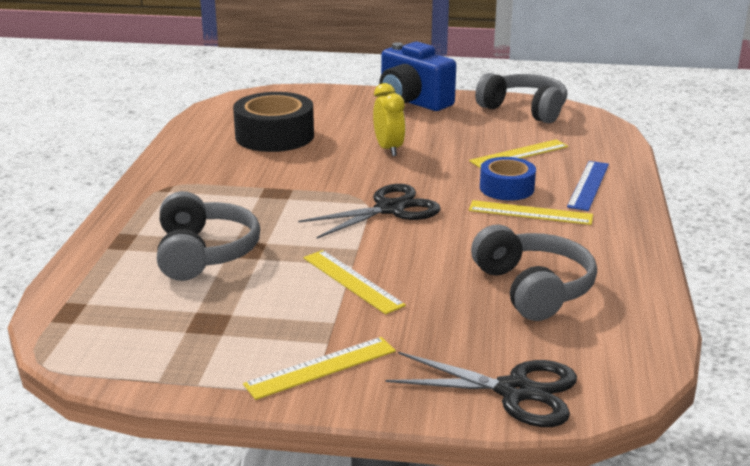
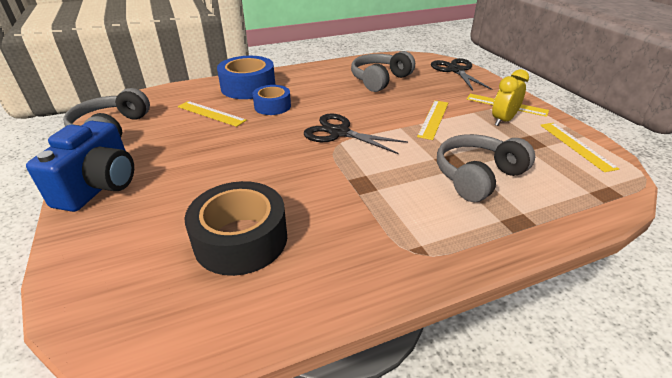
camera: 120 degrees left, 10 degrees up
yellow clock [373,83,406,156] -> yellow clock moved to [492,69,529,126]
yellow ruler [469,200,593,225] -> yellow ruler moved to [540,123,619,172]
blue ruler [567,161,609,211] -> blue tape [217,56,275,99]

